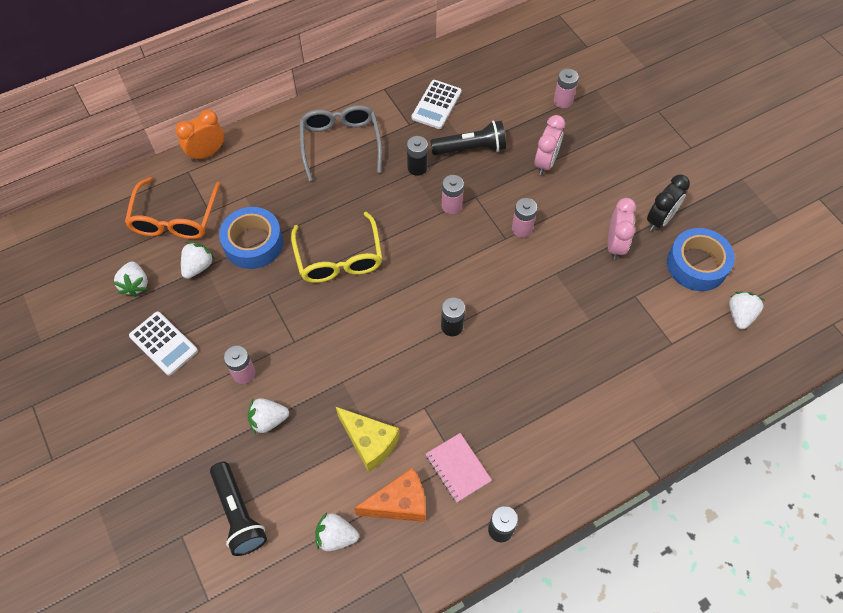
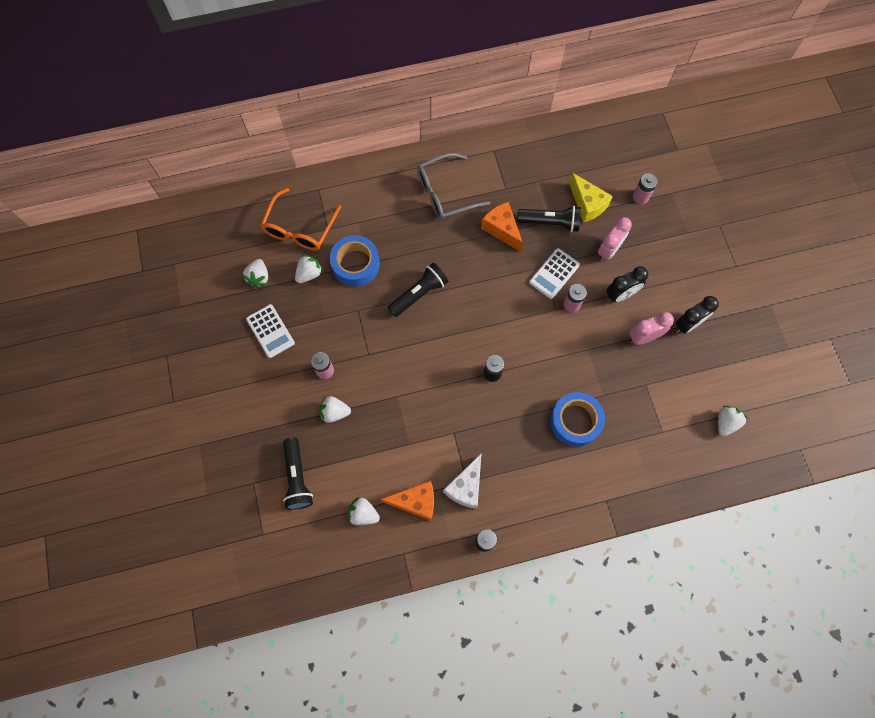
camera: 15 degrees right, 10 degrees up
orange clock [175,109,224,162] -> none
yellow glasses [291,212,382,283] -> black flashlight [388,263,449,317]
grey glasses [299,105,382,181] -> grey glasses turned 120 degrees counterclockwise [417,153,491,220]
yellow cheese [336,407,400,472] -> yellow cheese moved to [569,173,613,223]
black battery [407,136,428,176] -> orange cheese [481,202,523,252]
white calculator [412,80,462,129] -> white calculator moved to [529,248,580,299]
pink notebook [426,433,492,503] -> white cheese [443,454,481,509]
pink battery [442,175,464,214] -> none
pink clock [608,198,636,260] -> pink clock turned 135 degrees counterclockwise [629,312,674,345]
blue tape [667,228,735,291] -> blue tape moved to [550,392,605,447]
none -> black clock [606,267,648,302]

